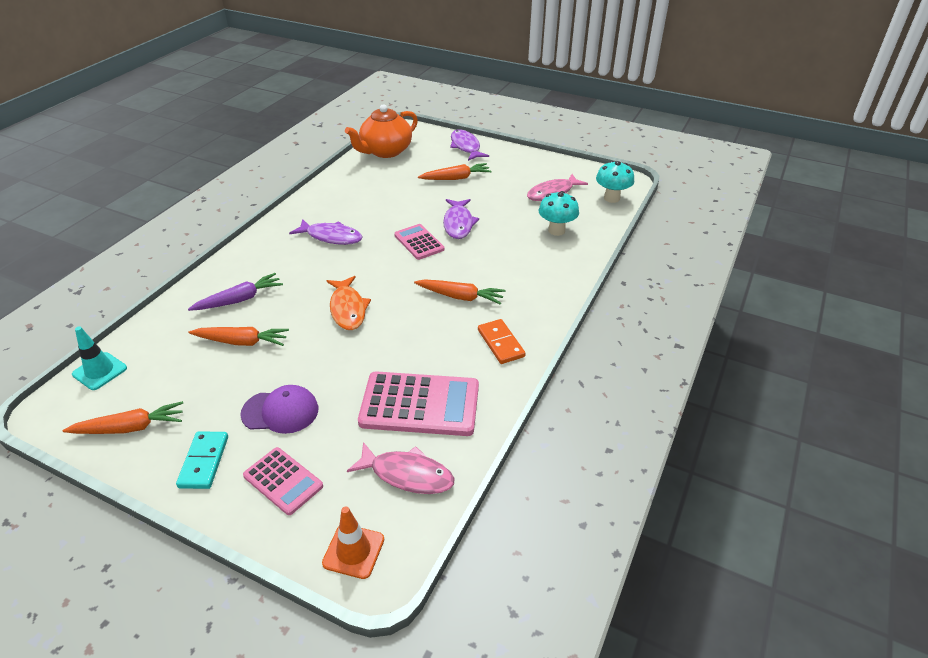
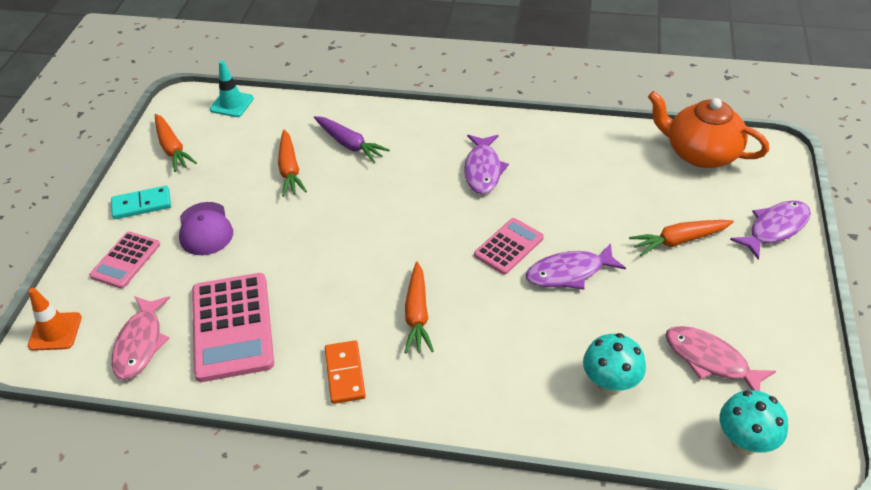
camera: 75 degrees right, 5 degrees up
orange fish [327,276,371,330] -> none
orange carrot [418,163,492,180] -> orange carrot turned 105 degrees clockwise [629,220,734,256]
orange domino [478,319,526,364] -> orange domino turned 60 degrees counterclockwise [325,340,366,404]

